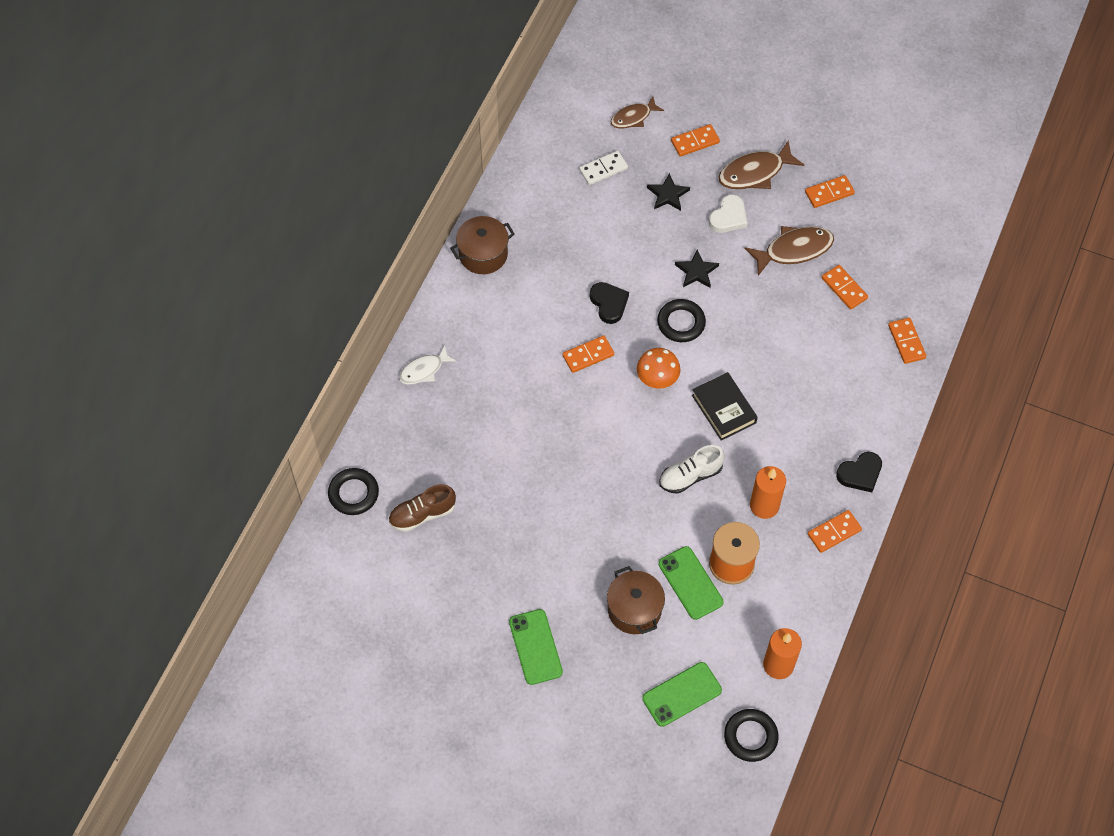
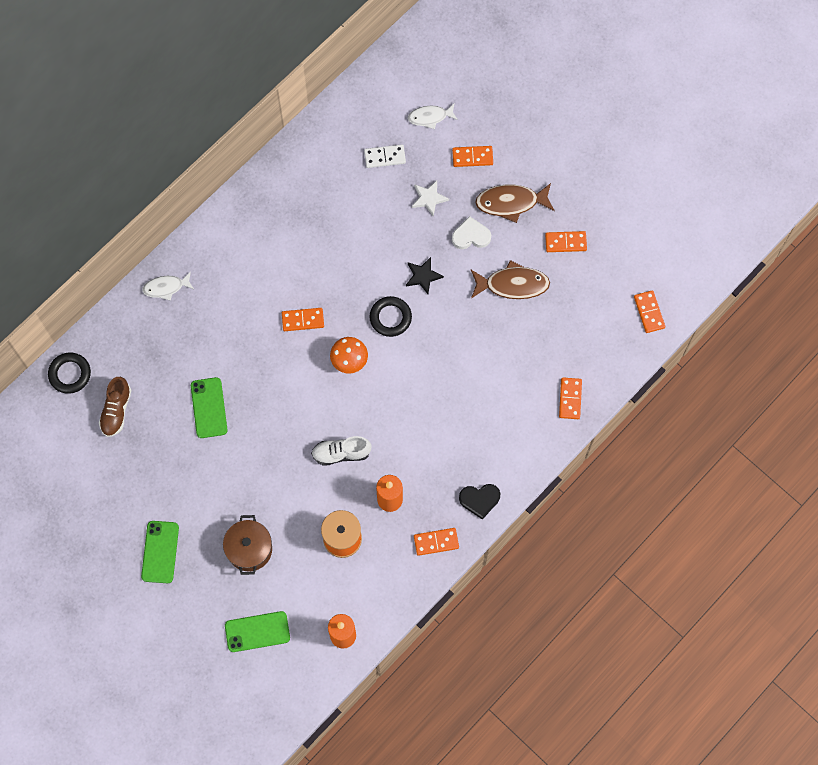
camera: 20 degrees right, 10 degrees up
brown shoe [388,484,456,532] -> brown shoe turned 75 degrees counterclockwise [99,377,131,437]
brown pot [450,216,515,274] -> none
black heart [590,282,629,324] -> none
brown fish [611,96,664,129] -> white fish [408,103,458,129]
black star [647,173,690,211] -> white star [412,180,449,217]
green phone [659,546,724,620] -> green phone moved to [191,377,227,438]
black book [692,372,758,441] -> none
white heart [709,194,748,233] -> white heart turned 150 degrees counterclockwise [452,216,491,249]
black ring [724,709,779,762] -> none
orange domino [822,265,868,310] -> orange domino moved to [634,290,665,333]

